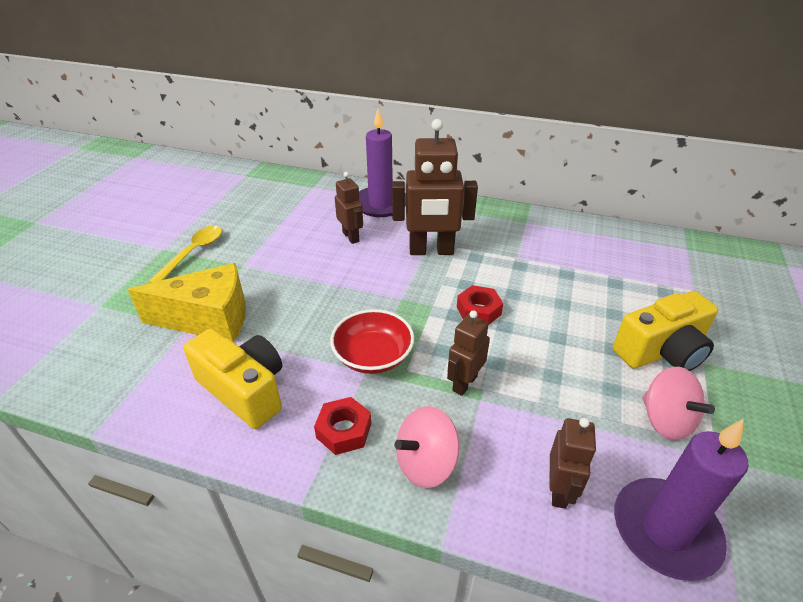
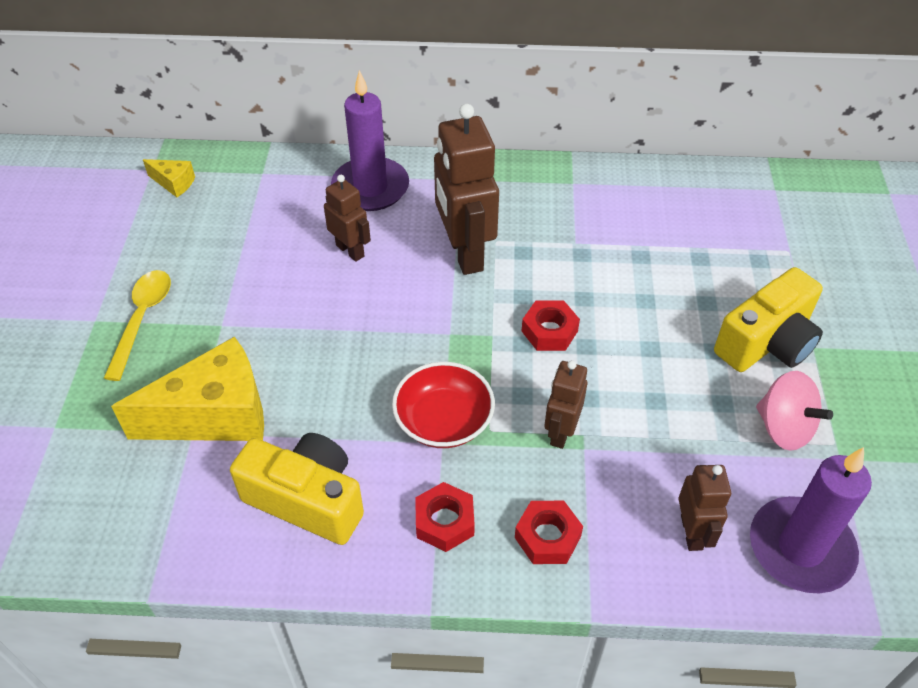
camera: 15 degrees left, 10 degrees up
brown robot [392,119,478,255] -> brown robot turned 90 degrees clockwise [434,104,499,275]
pink spinning top [395,406,459,488] -> red nut [515,501,583,564]
none -> yellow cheese [143,159,195,197]

